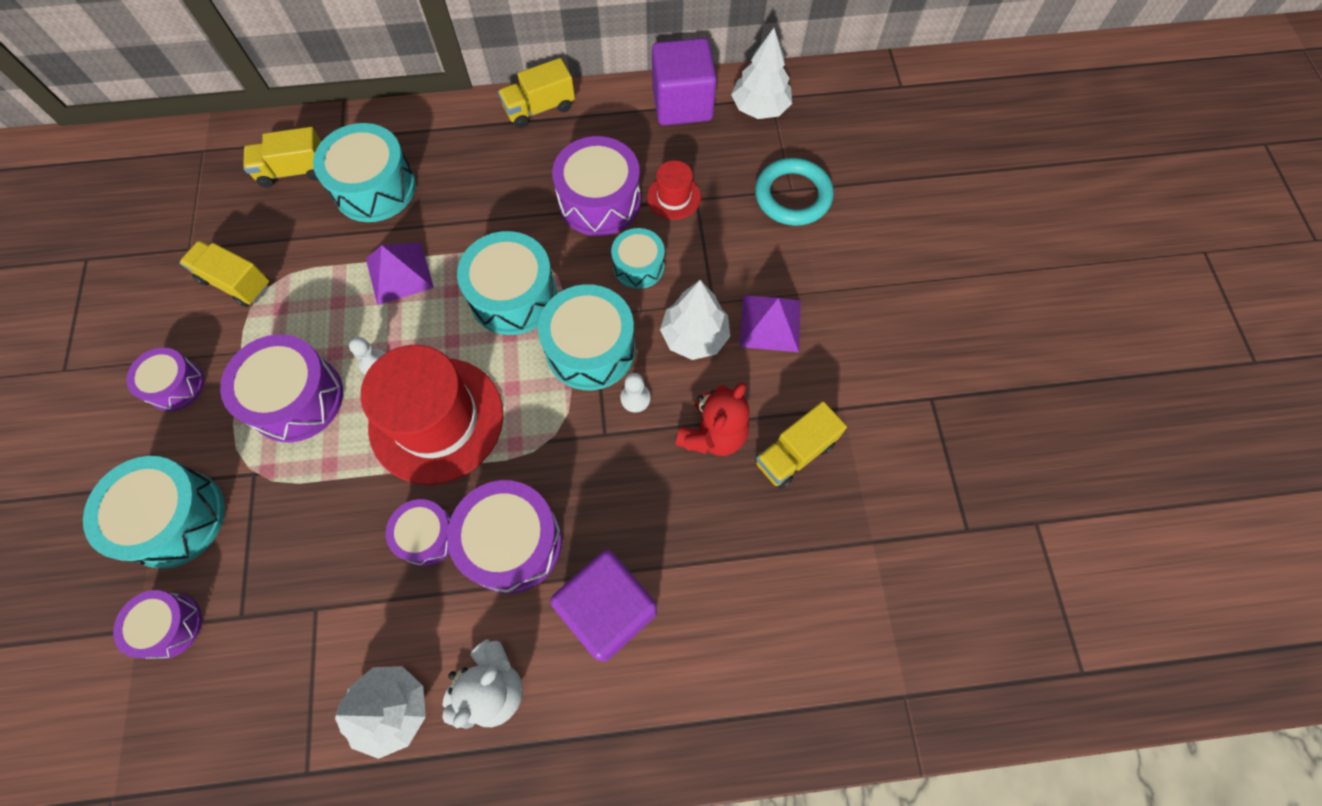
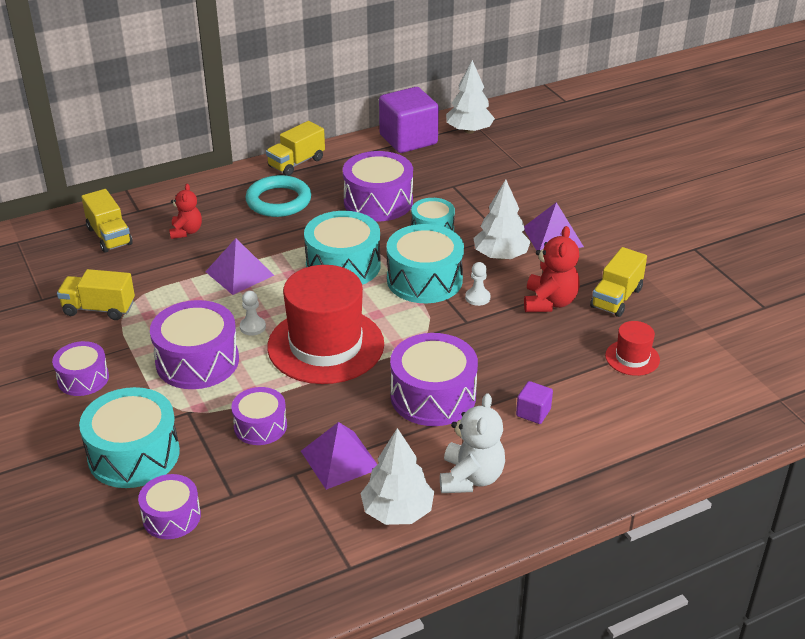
camera: 20 degrees left, 30 degrees down
yellow truck [243,127,322,188] -> yellow truck turned 90 degrees counterclockwise [81,189,133,253]
turquoise drum [313,123,416,222] -> red teddy bear [169,184,202,239]
purple drum [386,499,451,566] -> purple drum moved to [231,387,287,445]
purple cube [550,550,657,662] -> purple cube [516,381,553,424], size x0.45
red hat [647,161,701,220] -> red hat moved to [605,321,660,376]
turquoise ring [755,158,834,226] -> turquoise ring moved to [245,175,311,217]
none -> purple pyramid [301,422,378,490]

